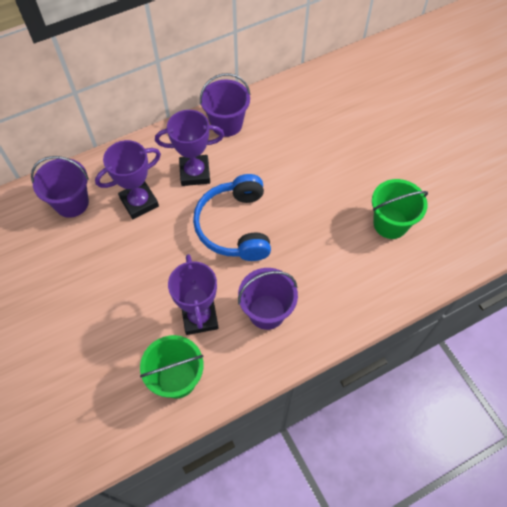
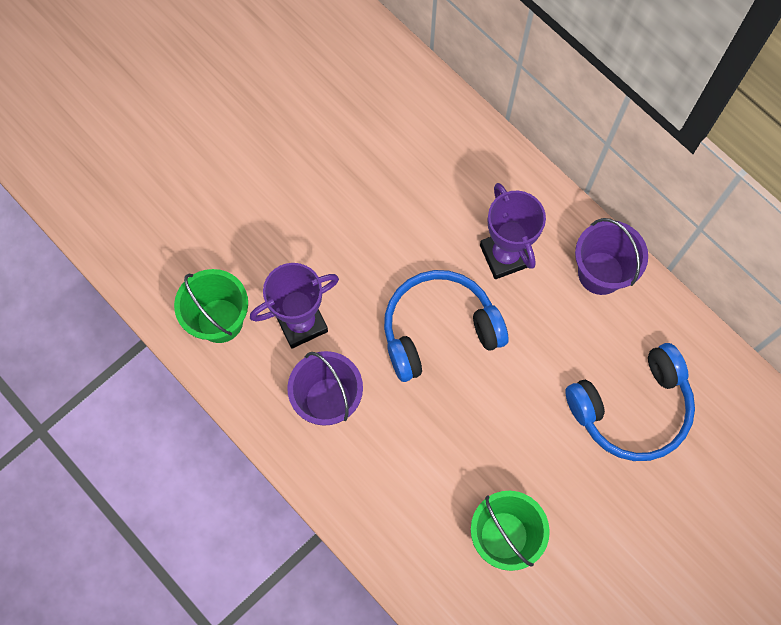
camera: 75 degrees right, 10 degrees up
purple bucket [31,156,89,218] -> none
purple trophy [95,140,161,219] -> none
none -> blue headphones [565,343,695,461]

